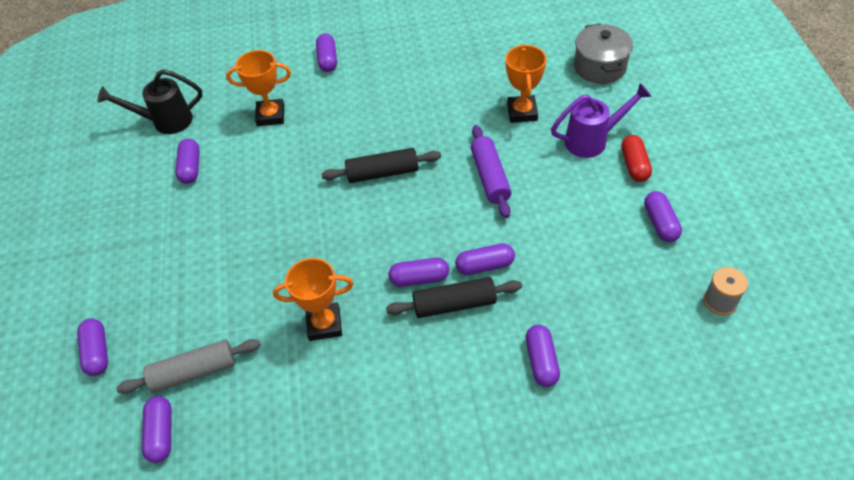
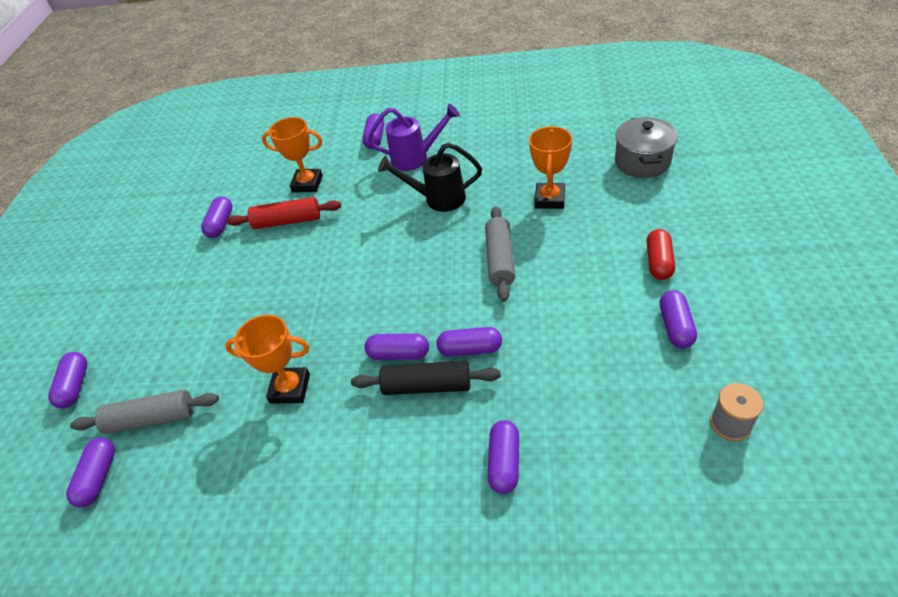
camera: 15 degrees right, 5 degrees down
black watering can [98,69,202,134] -> black watering can moved to [378,142,482,212]
black rolling pin [321,148,441,183] -> none
purple rolling pin [471,125,511,218] -> grey rolling pin [485,206,515,302]
purple watering can [551,83,652,158] -> purple watering can moved to [367,104,460,171]
none -> red rolling pin [227,197,341,229]

